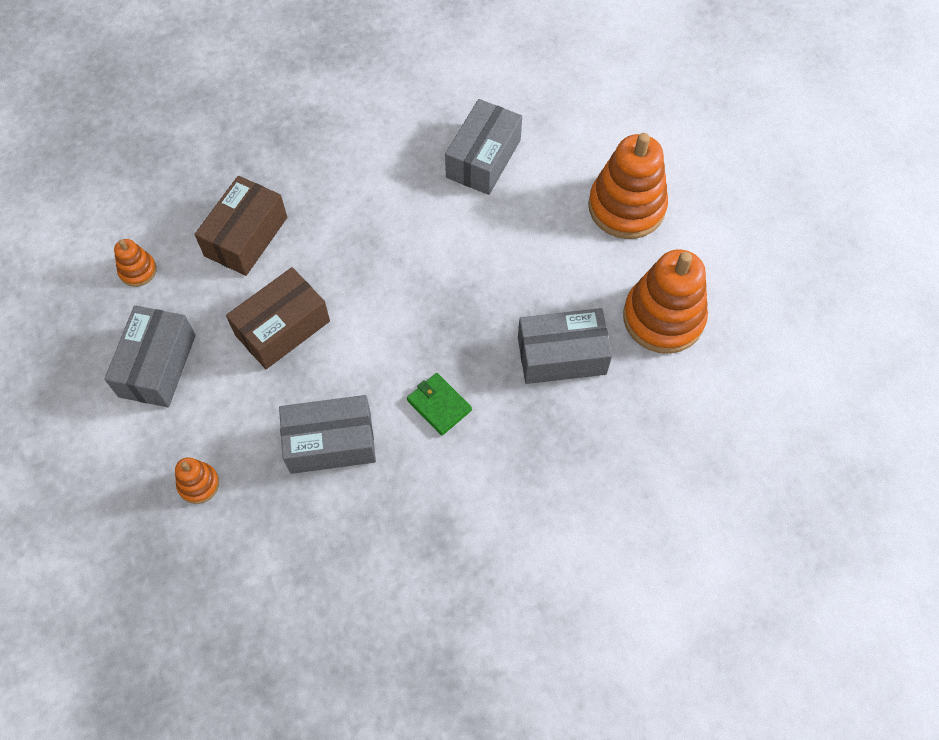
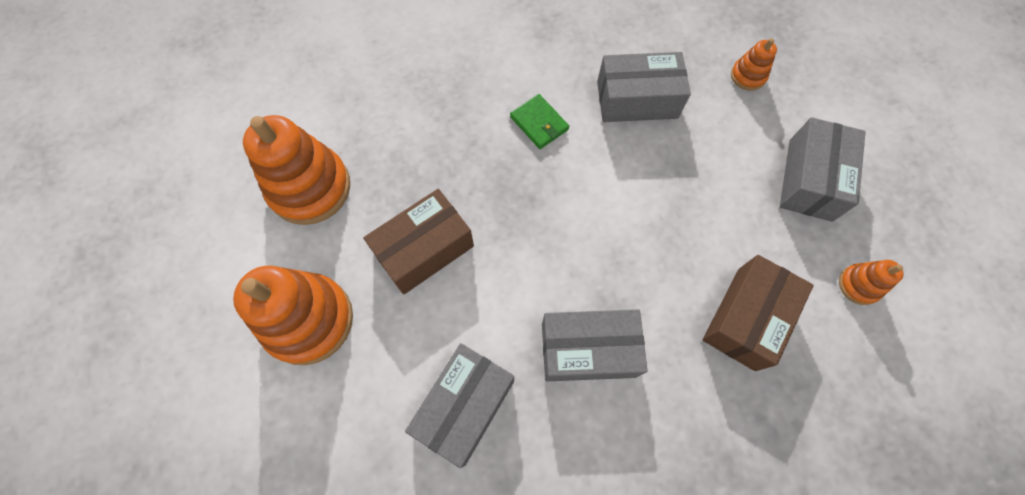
camera: 175 degrees left, 5 degrees up
brown box [226,267,330,369] -> brown box moved to [363,189,474,295]
grey box [518,308,612,384] -> grey box moved to [542,309,648,381]

